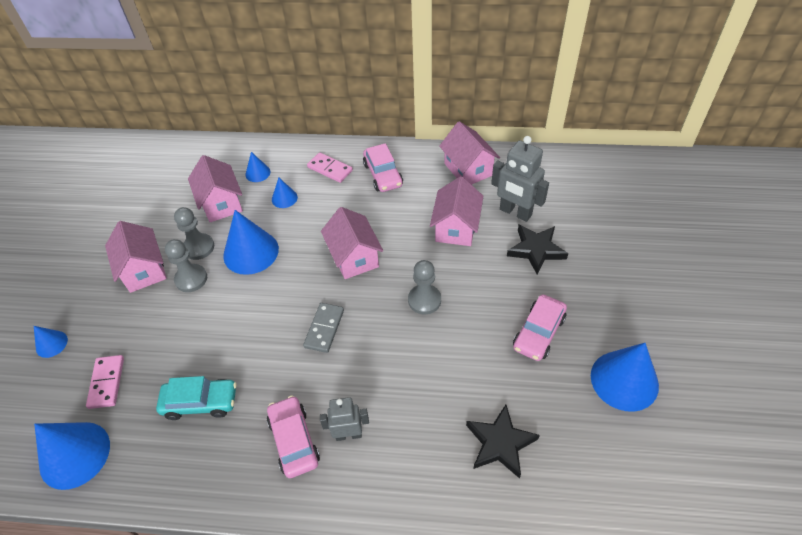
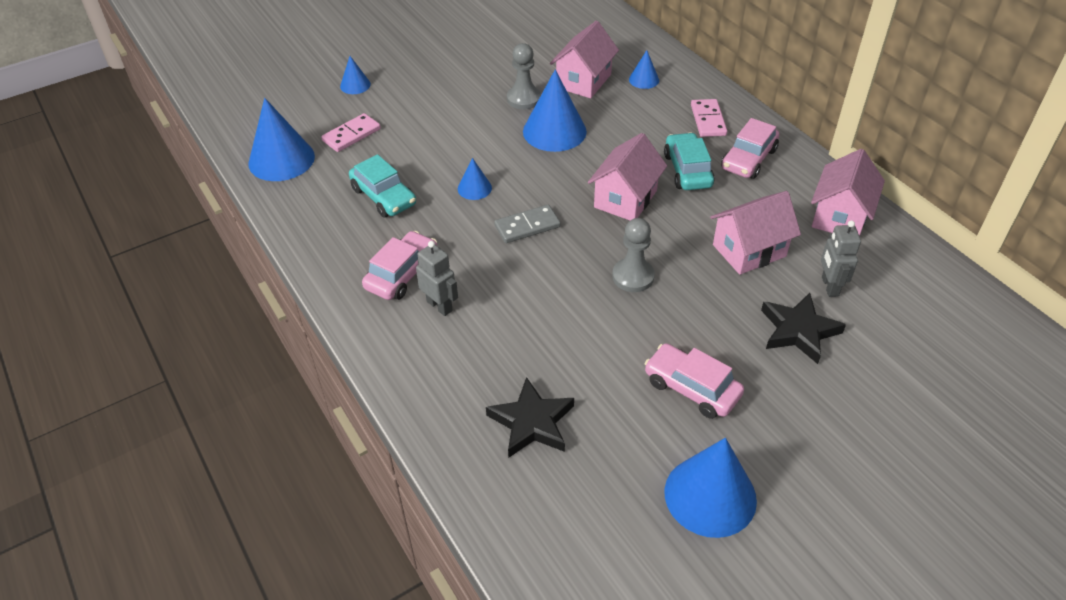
camera: 50 degrees right, 5 degrees down
pink house [105,221,167,293] -> none
grey pawn [165,239,207,292] -> none
blue cone [272,177,298,208] -> blue cone moved to [458,158,492,200]
grey robot [491,136,549,222] -> grey robot [821,220,861,297], size x0.64
pink car [513,295,567,361] -> pink car turned 45 degrees clockwise [644,343,744,419]
none -> turquoise car [664,132,715,190]

